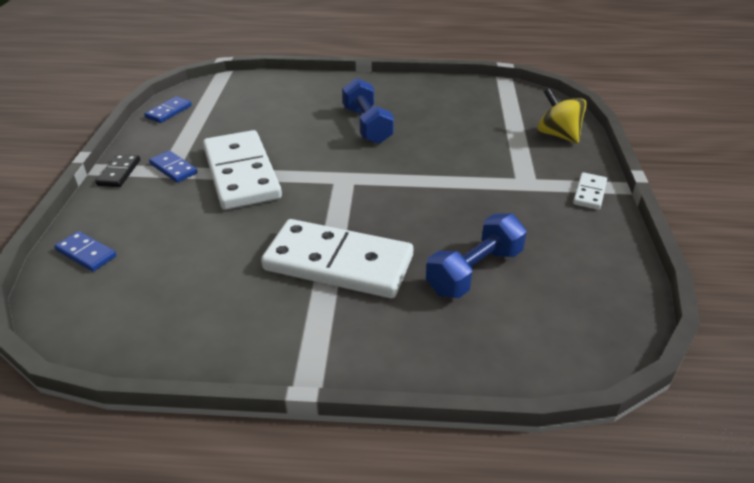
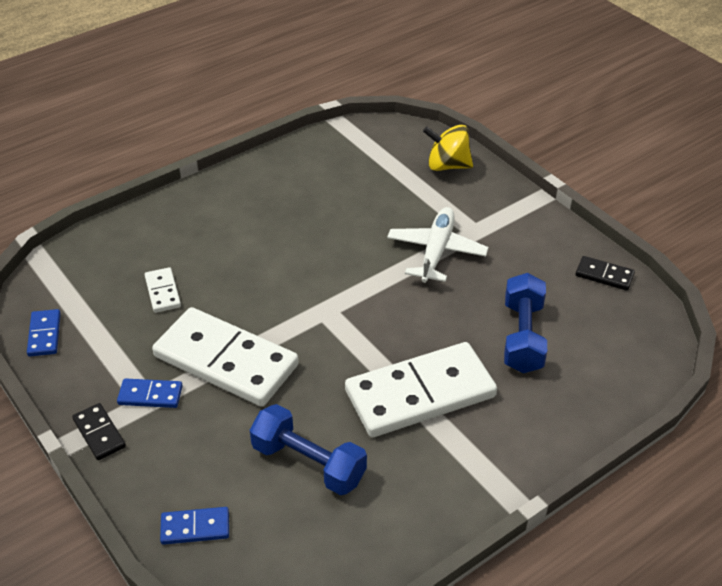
camera: 40 degrees left, 5 degrees up
blue dumbbell [342,78,394,144] -> blue dumbbell moved to [250,404,367,495]
white domino [573,172,607,210] -> white domino moved to [145,267,181,313]
none -> white plane [387,207,488,283]
none -> black domino [576,256,635,291]

